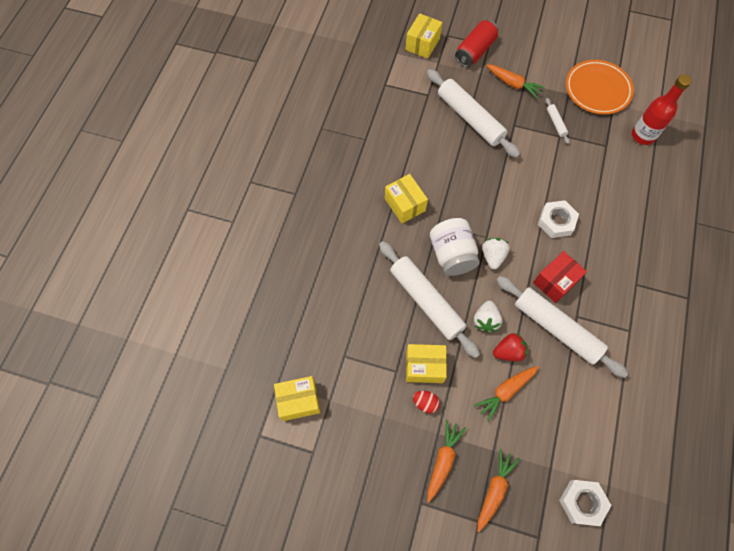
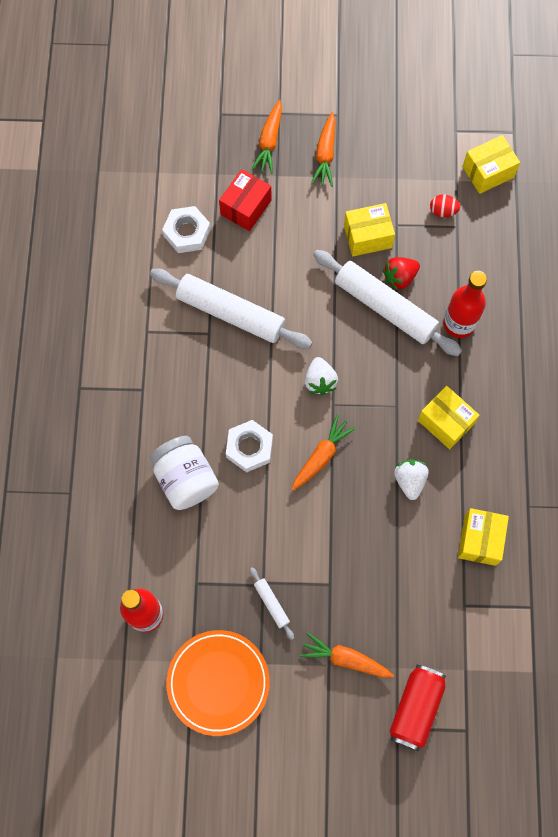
camera: 165 degrees right, 5 degrees up
yellow box [405,13,442,59] -> yellow box moved to [458,508,509,566]
red egg [413,391,440,413] -> red egg moved to [430,194,460,217]
white rolling pin [427,69,520,158] -> none
white jar [430,218,480,276] -> white jar moved to [150,436,219,510]
white strawberry [474,301,503,332] -> white strawberry moved to [394,459,429,500]
orange carrot [474,366,539,422] -> orange carrot moved to [291,414,356,491]
red strawberry [493,333,527,361] -> red strawberry moved to [383,257,420,291]
red box [533,251,587,303] -> red box moved to [219,169,272,231]
white nut [559,480,611,526] -> white nut moved to [162,206,211,253]
none -> red bottle [443,271,487,338]

